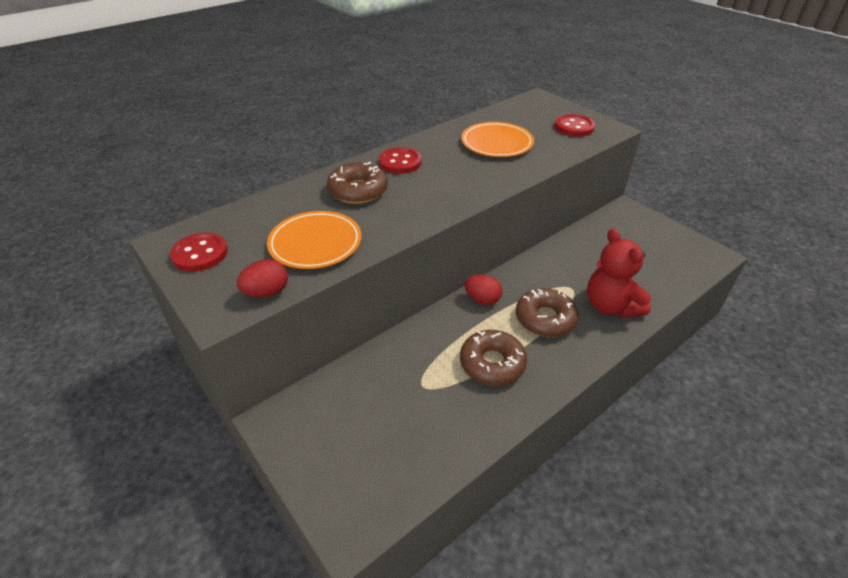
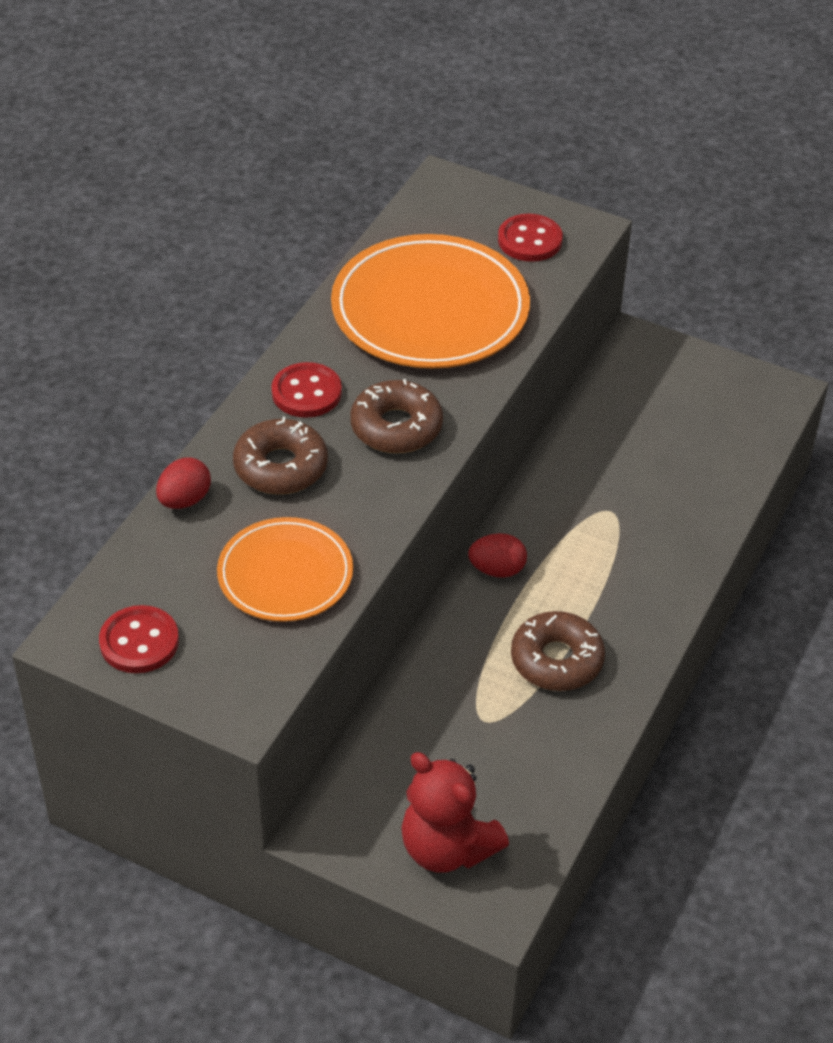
camera: 25 degrees left, 5 degrees up
red egg [237,259,288,298] -> red egg moved to [156,457,211,509]
orange plate [461,122,534,157] -> orange plate [331,234,530,368], size x1.66
brown donut [516,288,579,337] -> brown donut moved to [350,379,443,453]
red teddy bear [587,229,651,318] -> red teddy bear moved to [401,752,509,873]

